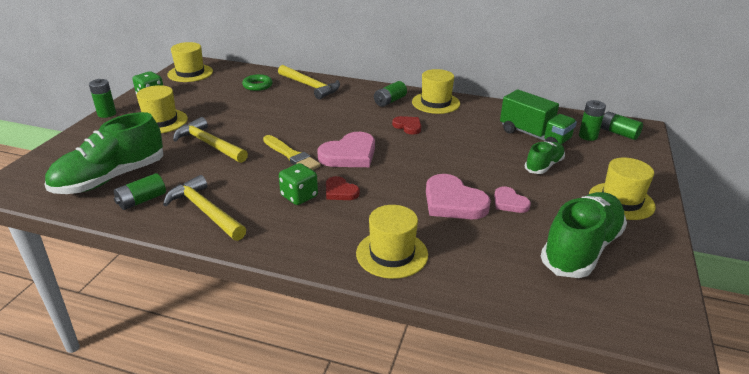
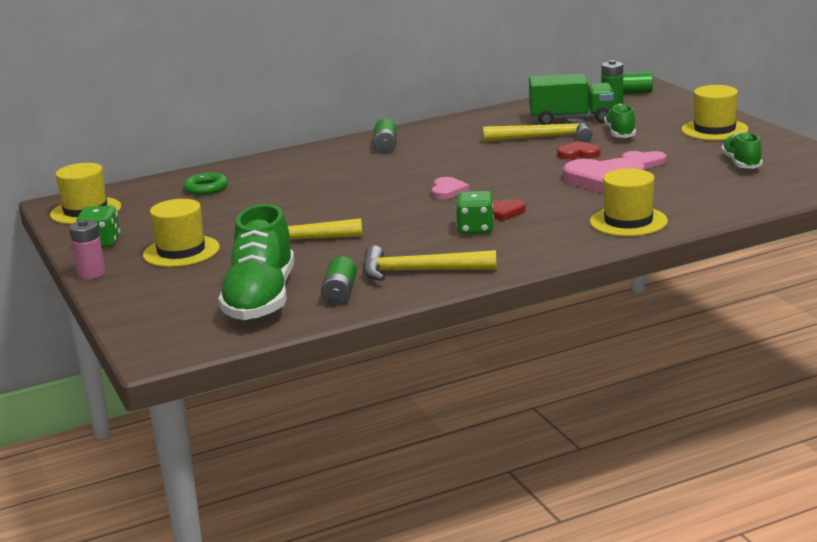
camera: 40 degrees left, 10 degrees down
green battery [89,79,116,118] -> pink battery [69,220,106,279]
yellow brush [263,135,321,170] -> none
yellow hammer [278,65,340,99] -> yellow hammer moved to [483,118,593,142]
pink heart [317,132,375,167] -> pink heart [431,177,470,200], size x0.56
red heart [392,116,421,135] -> red heart moved to [557,141,600,159]
yellow hat [412,69,460,114] -> none
green shoe [541,192,627,278] -> green shoe [721,131,763,169], size x0.54

